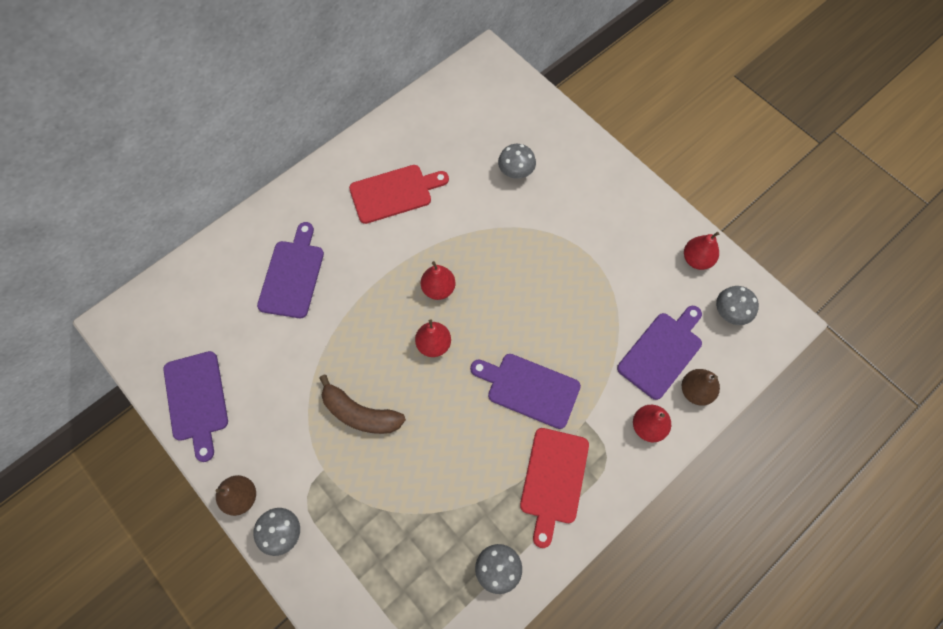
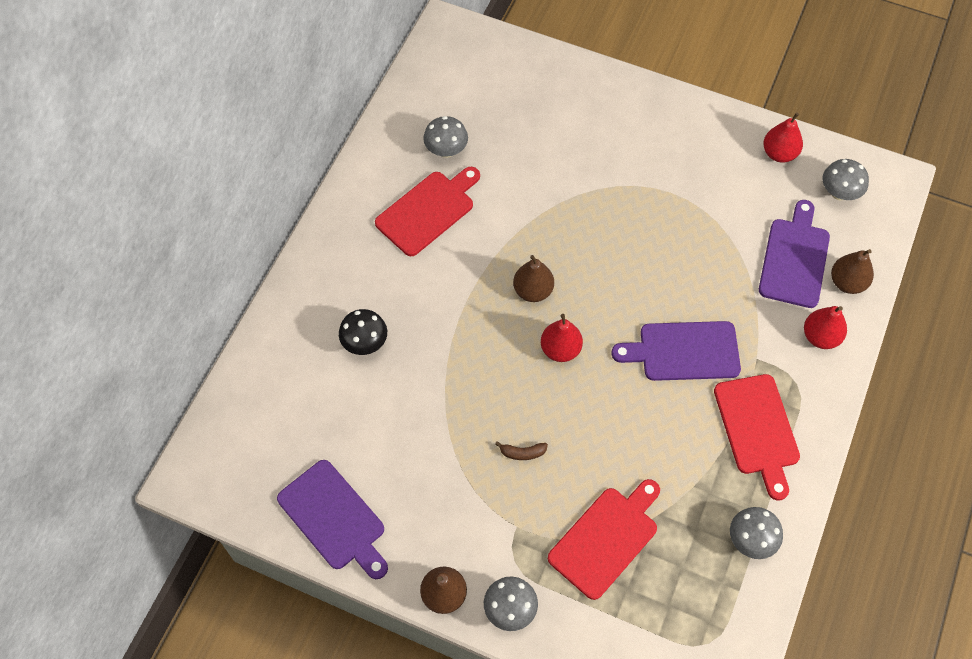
camera: 25 degrees left, 5 degrees down
purple cutting board [257,222,324,318] -> black mushroom [339,309,387,355]
brown banana [320,375,406,434] -> brown banana [495,441,548,460], size x0.46
red pear [421,261,455,300] -> brown pear [513,255,554,302]
grey mushroom [498,144,536,179] -> grey mushroom moved to [423,116,468,158]
none -> red cutting board [548,479,660,600]

